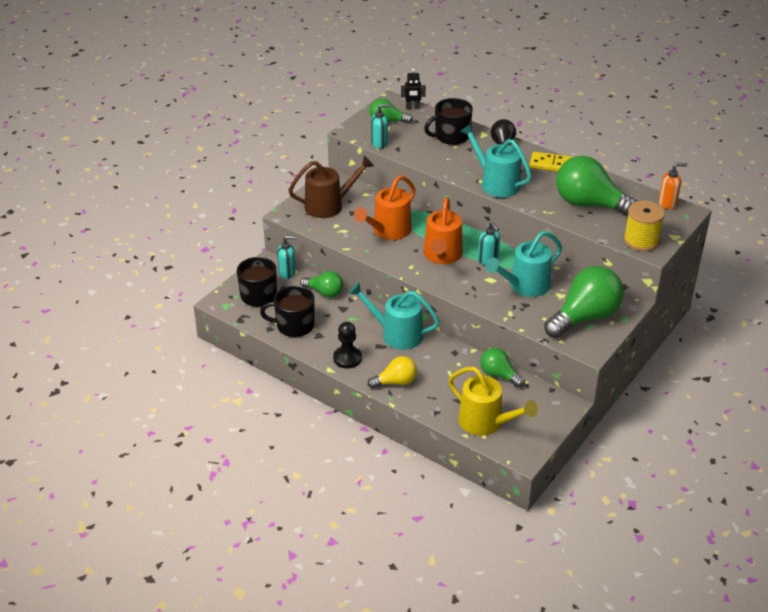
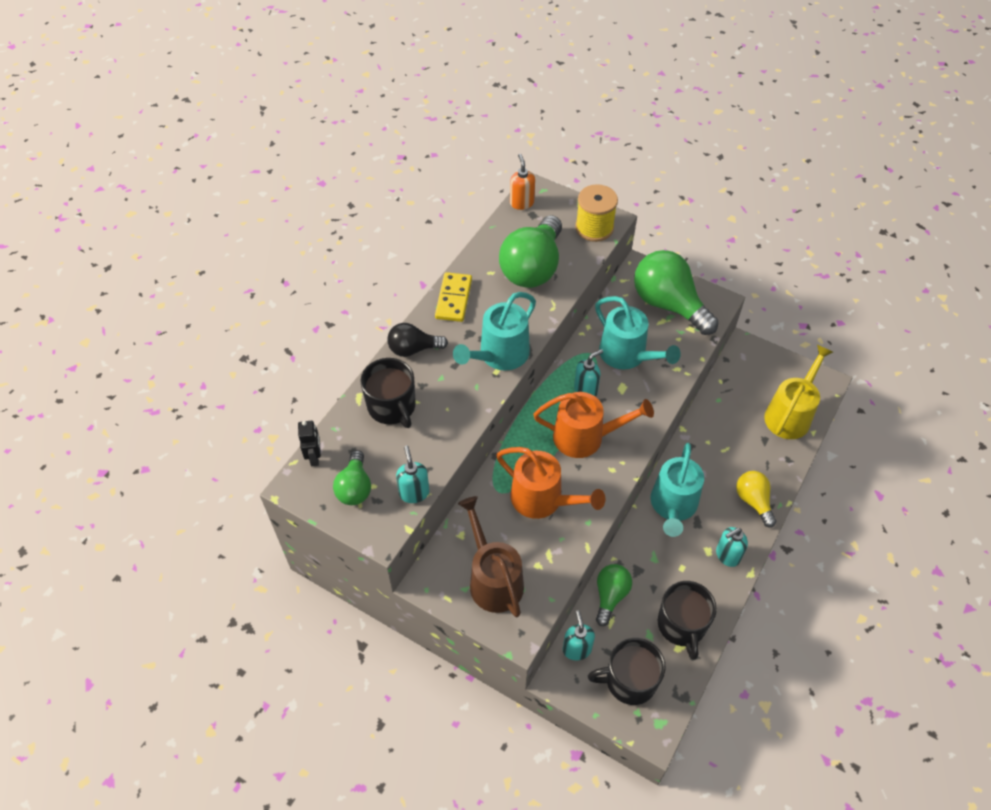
camera: 95 degrees left, 15 degrees up
black pawn [333,322,362,369] -> turquoise soap dispenser [716,527,748,567]
green light bulb [480,348,525,387] -> none

